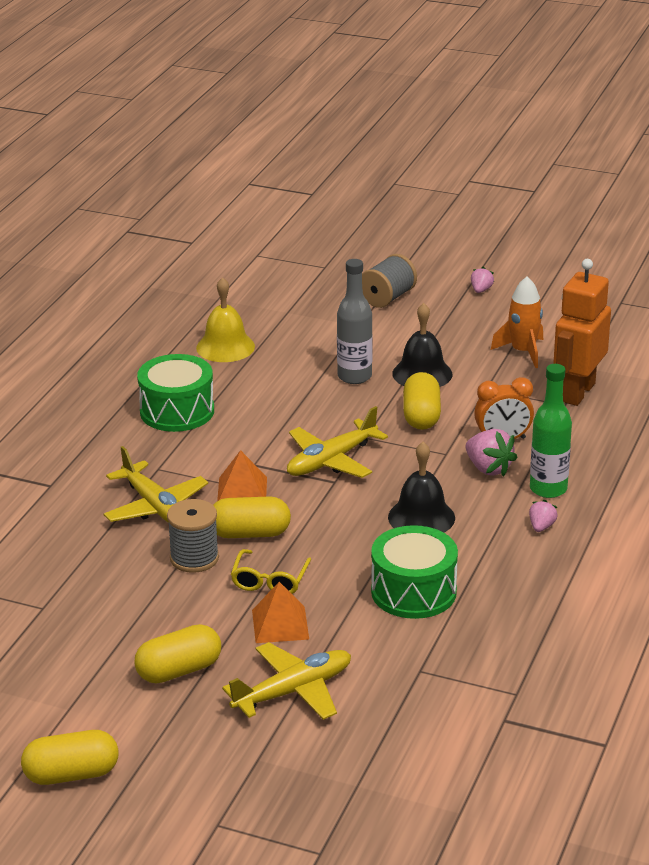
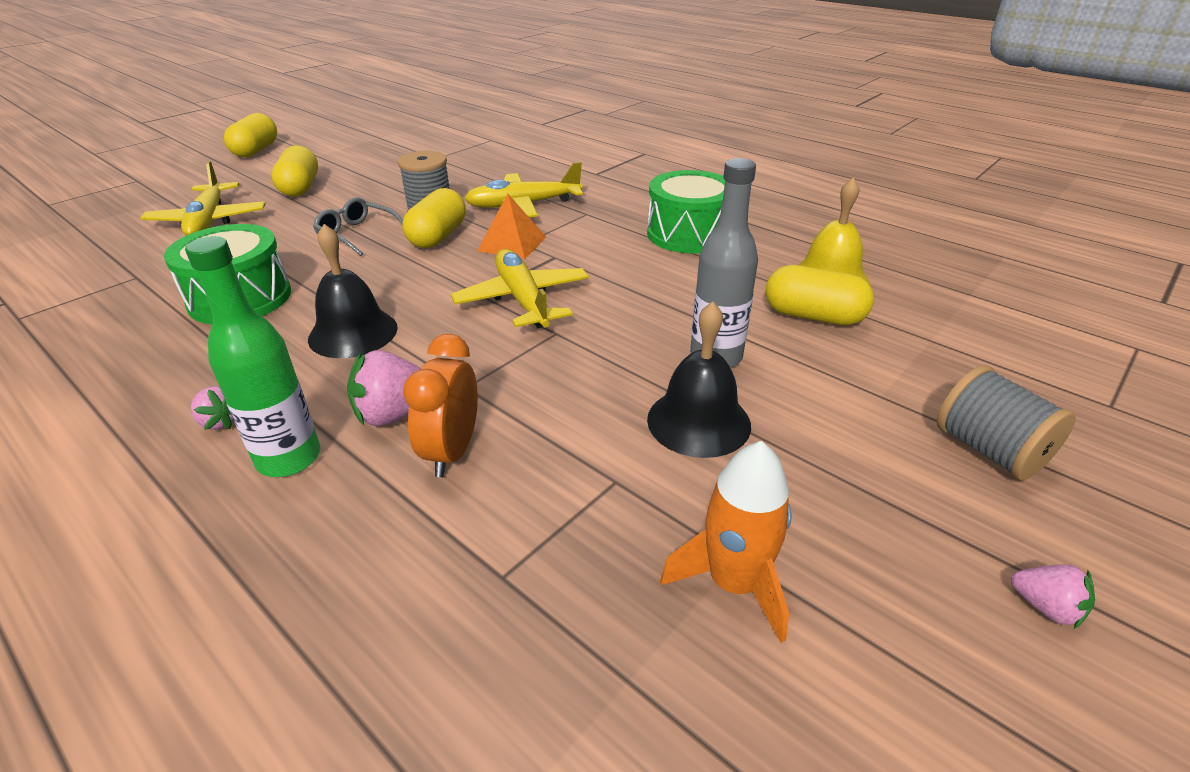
camera: 110 degrees right, 5 degrees up
yellow glasses [231,549,311,594] -> grey glasses [313,197,403,256]
orange pyramid [252,582,309,643] -> none
yellow capsule [403,372,441,430] -> yellow capsule moved to [765,265,874,325]
orange robot [553,259,611,406] -> none

